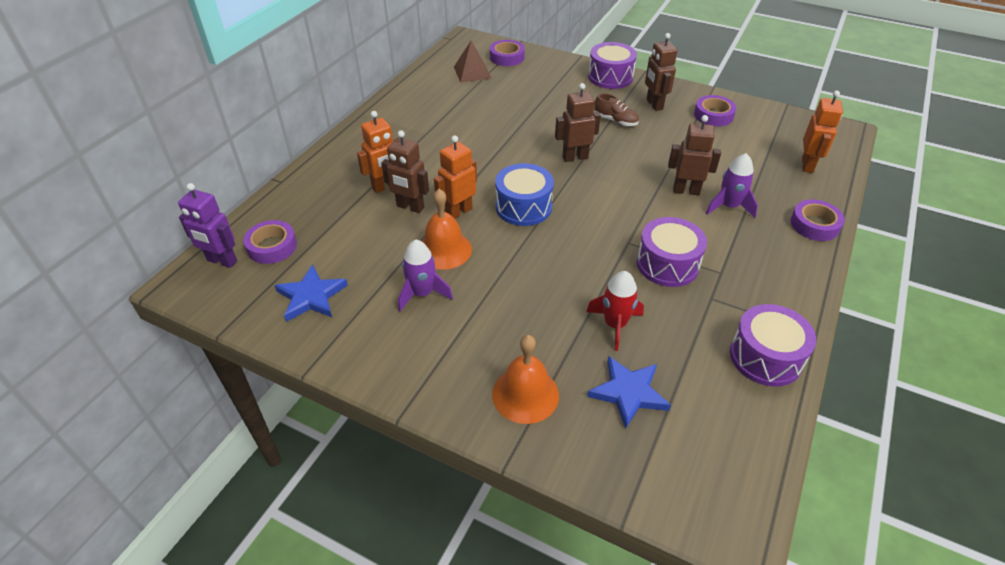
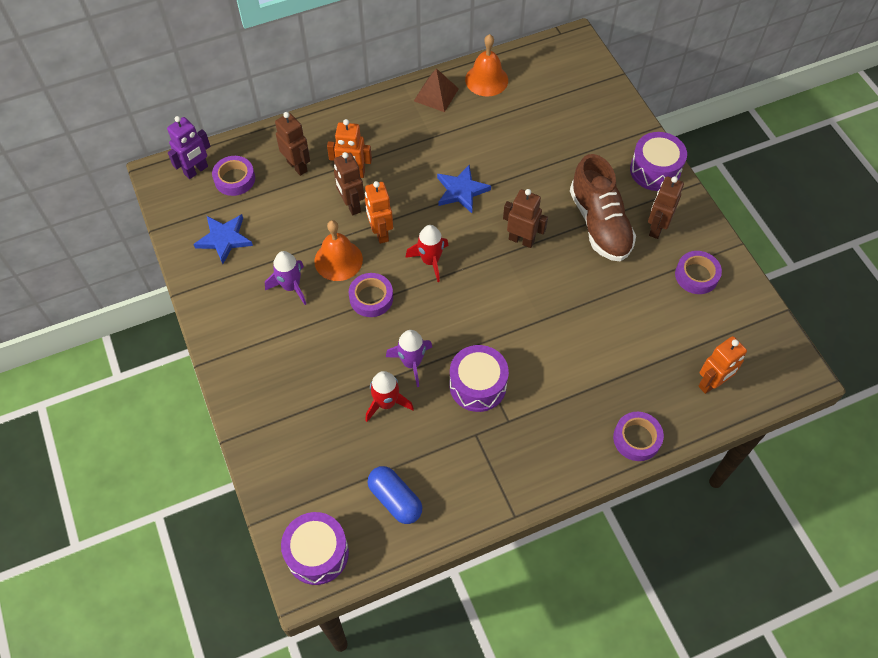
camera: 40 degrees right, 15 degrees up
purple robot [178,183,237,268] -> purple robot turned 105 degrees counterclockwise [167,116,210,179]
orange robot [434,135,477,219] -> orange robot turned 105 degrees counterclockwise [365,181,393,244]
brown pyramid [454,40,491,83] -> brown pyramid moved to [414,68,459,112]
purple tape [490,40,525,66] -> purple tape moved to [349,273,393,317]
orange bell [492,335,559,424] -> orange bell moved to [465,34,508,96]
blue drum [495,163,554,226] -> red rocket [405,225,448,282]
blue star [587,356,671,429] -> blue star moved to [437,165,491,213]
brown shoe [594,93,639,126] -> brown shoe [570,154,636,262], size x2.09
brown robot [668,115,721,195] -> brown robot moved to [275,112,310,176]
purple rocket [706,153,758,218] -> purple rocket moved to [386,330,432,387]
purple drum [730,304,816,387] -> purple drum moved to [281,512,349,585]
none -> blue capsule [367,466,422,524]

